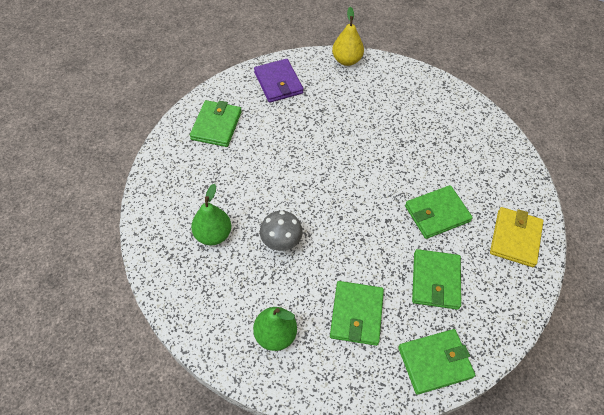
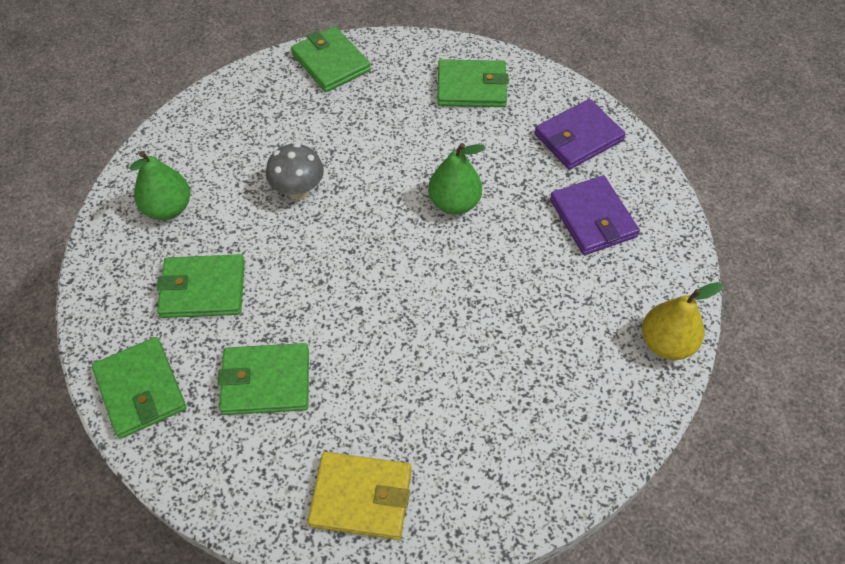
camera: 80 degrees right, 0 degrees up
green pear [191,184,231,245] -> green pear moved to [428,143,486,215]
yellow pear [332,7,364,66] -> yellow pear moved to [642,282,723,360]
green wallet [405,185,473,239] -> green wallet moved to [291,26,371,92]
none -> purple wallet [550,176,640,255]

